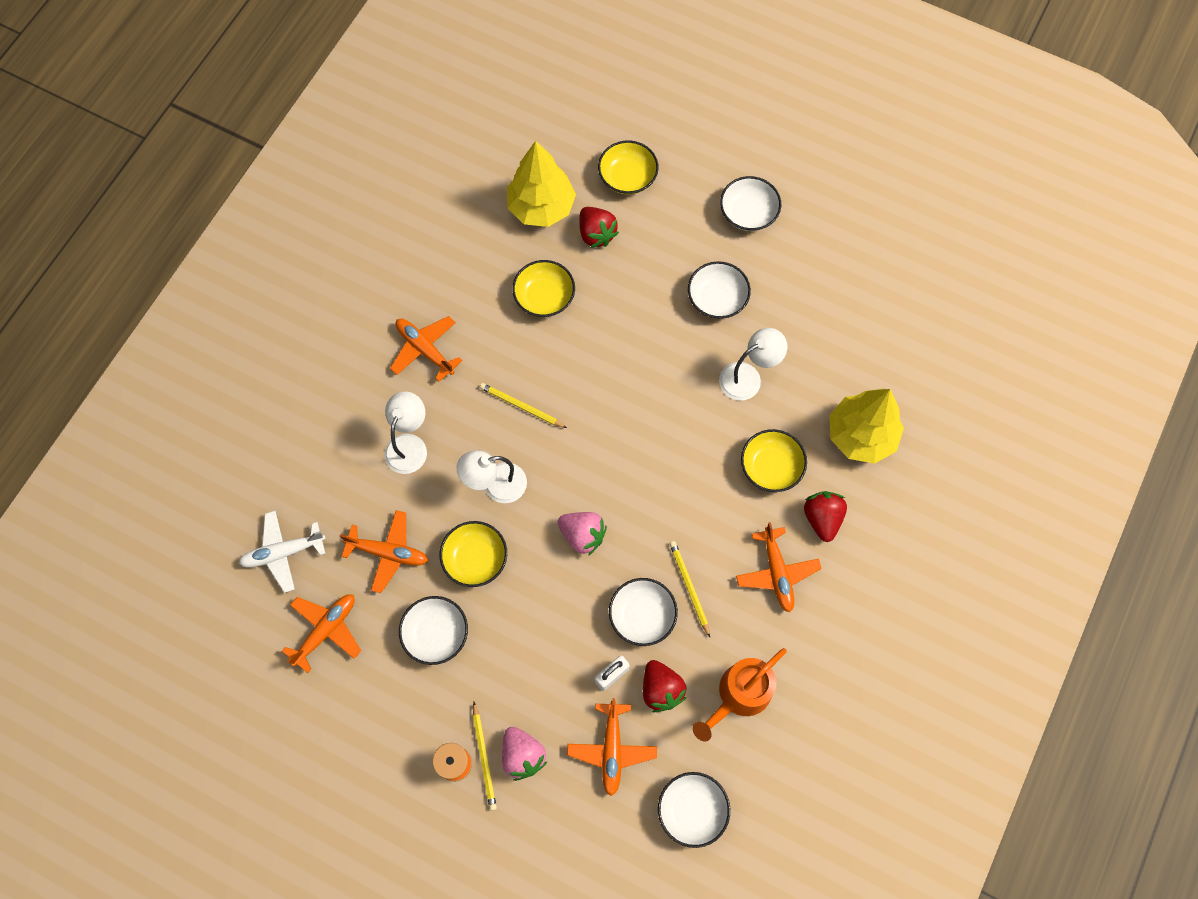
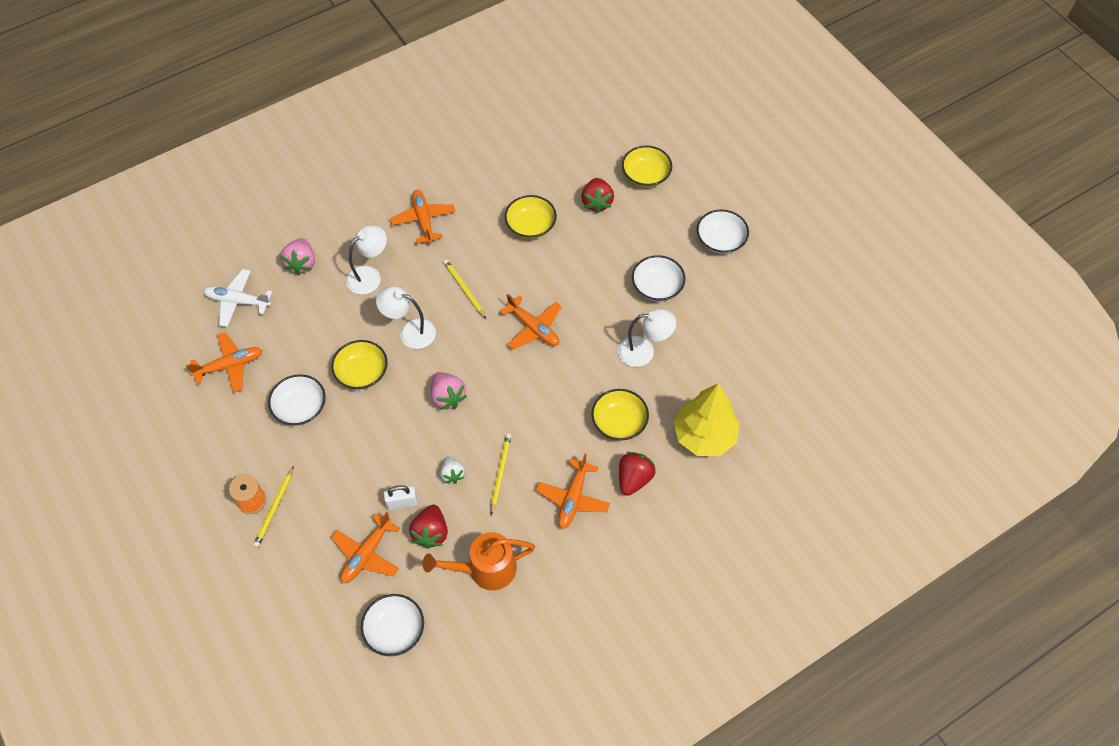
camera: 30 degrees right, 10 degrees down
orange plane [340,510,428,593] -> orange plane moved to [500,294,562,350]
pink strawberry [502,727,548,781] -> pink strawberry moved to [281,238,315,275]
yellow tree [507,141,576,227] -> none
white bowl [609,578,678,646] -> white strawberry [440,457,465,484]

